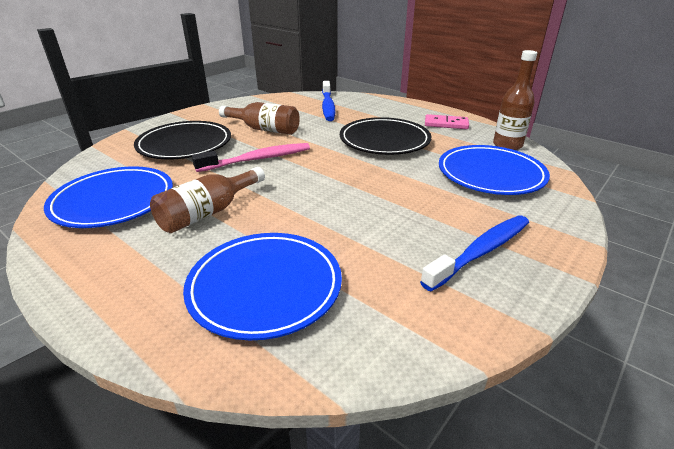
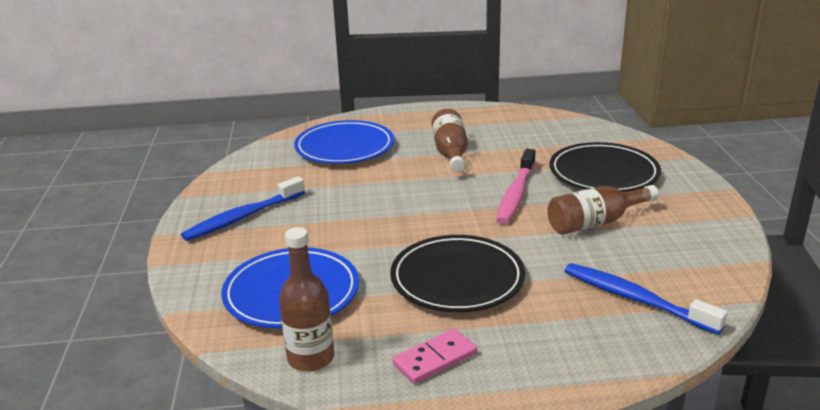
camera: 135 degrees right, 5 degrees down
blue plate [44,166,173,228] -> none
blue toothbrush [420,215,529,291] -> blue toothbrush turned 45 degrees clockwise [181,176,305,241]

